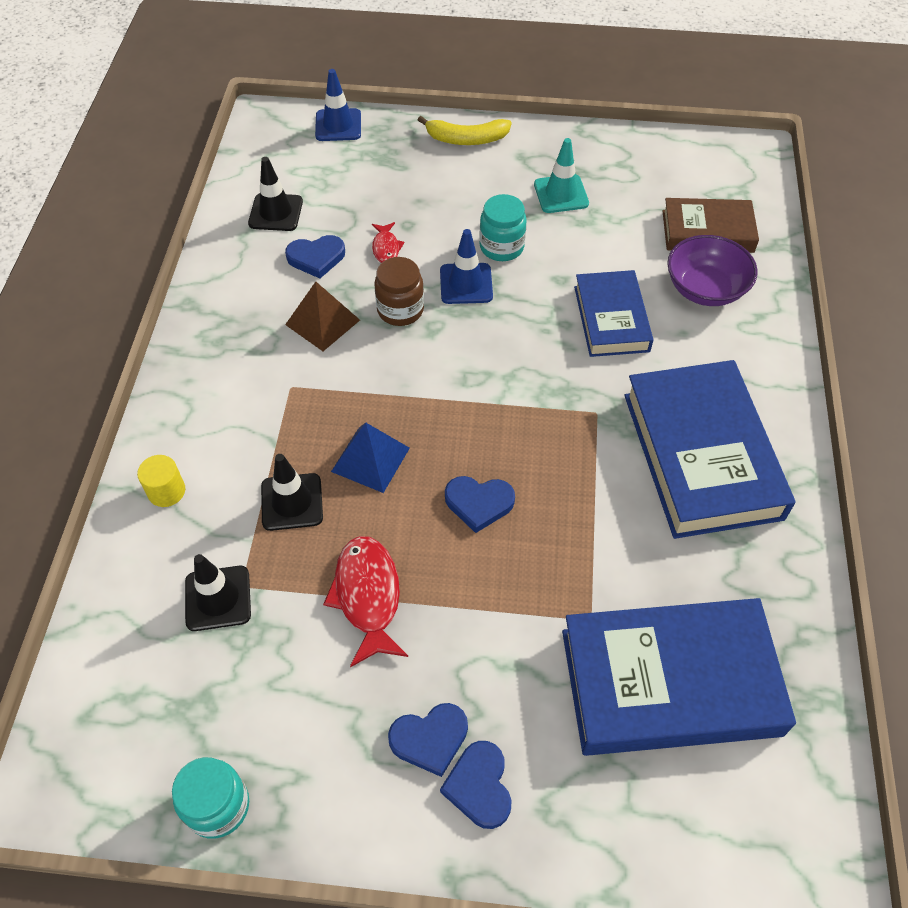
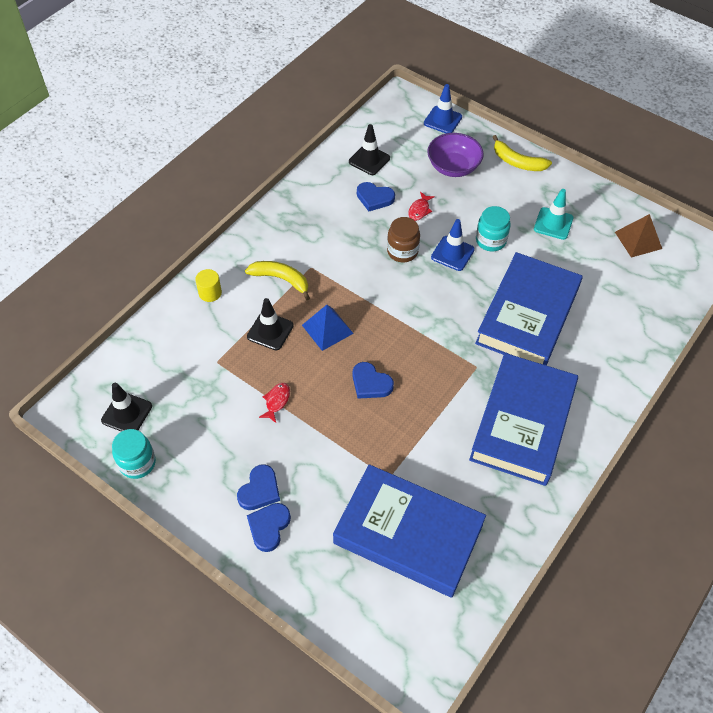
camera: 30 degrees right, 0 degrees up
black traffic cone [185,554,251,631] -> black traffic cone moved to [101,383,152,431]
brown pyramid [285,282,360,351] -> brown pyramid moved to [615,214,662,258]
red fish [323,536,408,667] -> red fish [259,383,290,423], size x0.54
blue heart [388,703,468,777] -> blue heart turned 75 degrees counterclockwise [237,464,280,510]
blue book [574,270,653,357] -> blue book [475,252,583,366], size x1.69
brown book [662,198,759,253] -> none
purple bowl [667,235,758,306] -> purple bowl moved to [427,133,484,177]
none -> yellow banana [245,261,310,300]

